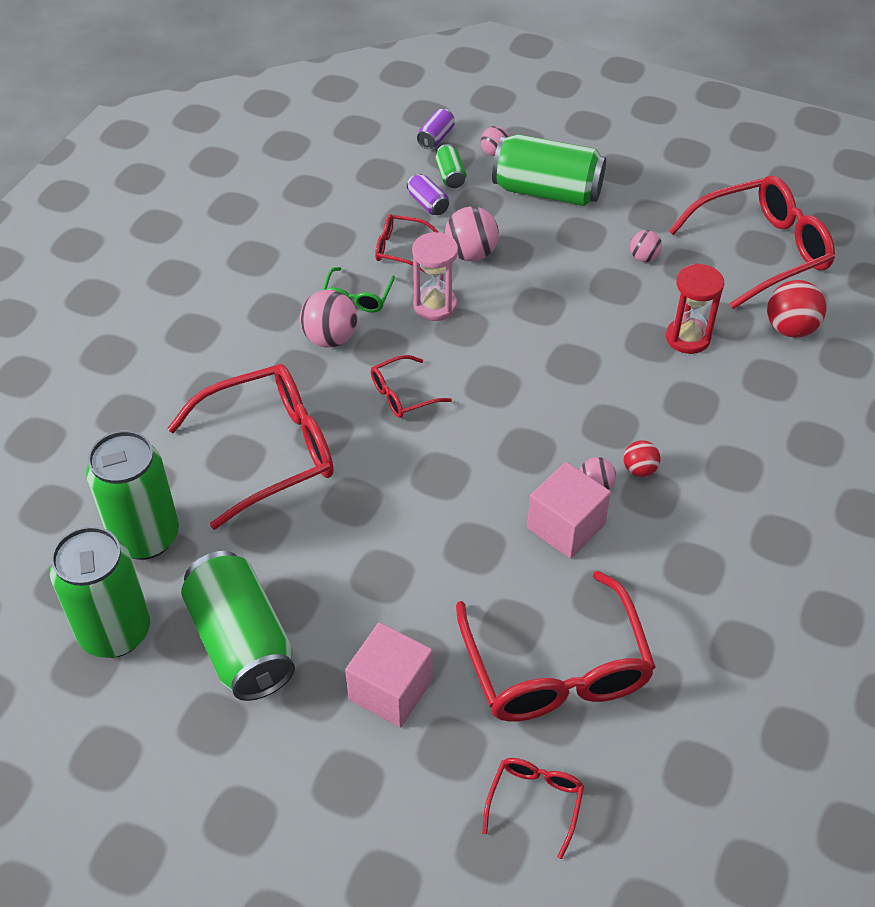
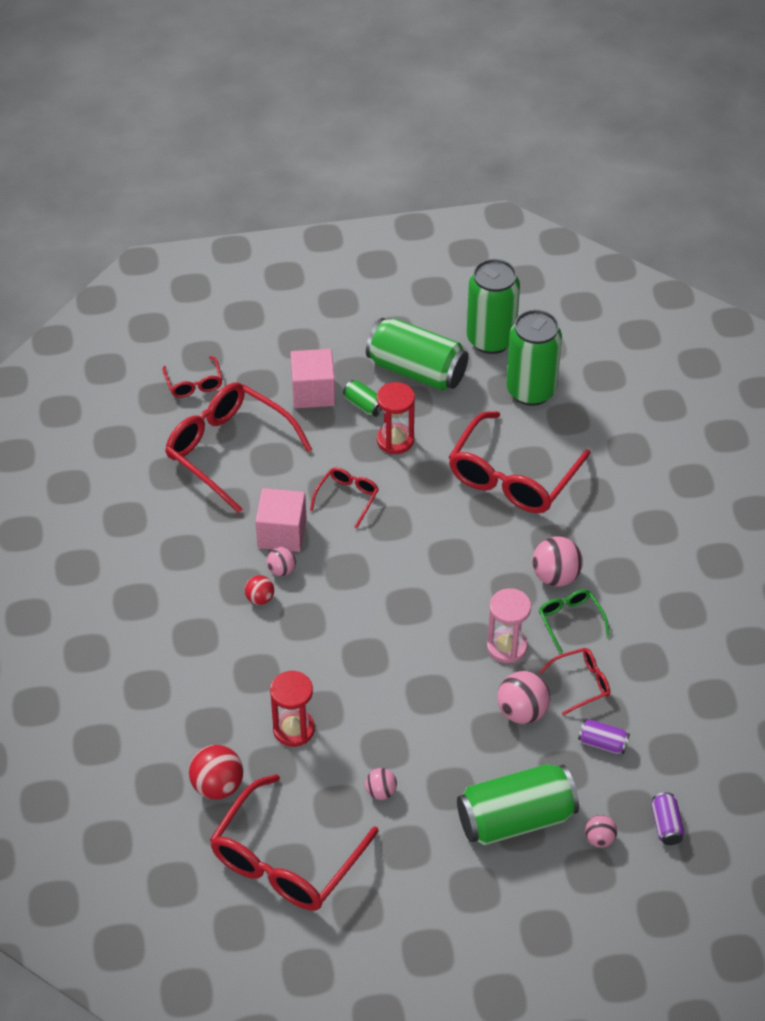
camera: 145 degrees right, 0 degrees up
red glasses [371,355,452,418] -> red glasses moved to [310,467,379,528]
green can [436,144,467,188] -> green can moved to [343,380,383,417]
none -> red hourglass [377,382,415,454]

